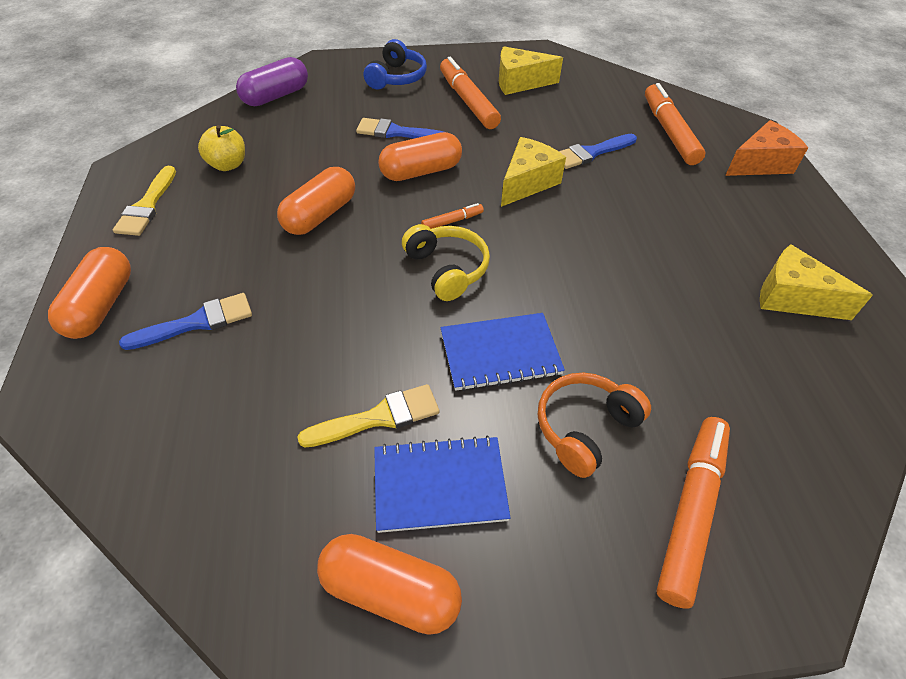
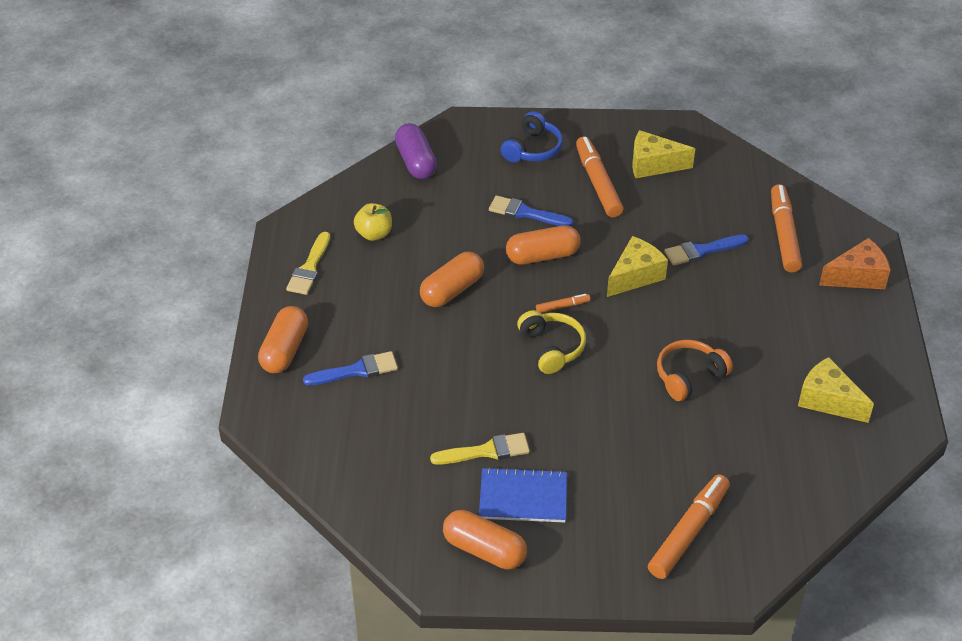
camera: 10 degrees right, 5 degrees down
purple capsule [236,57,308,106] -> purple capsule turned 75 degrees counterclockwise [395,123,437,179]
blue notebook [441,313,565,391] -> none
orange headphones [538,373,651,478] -> orange headphones moved to [657,340,733,401]

